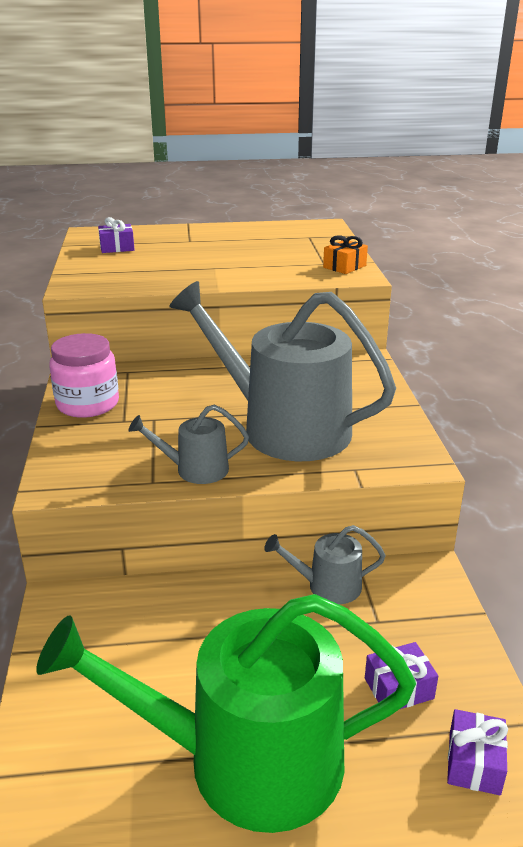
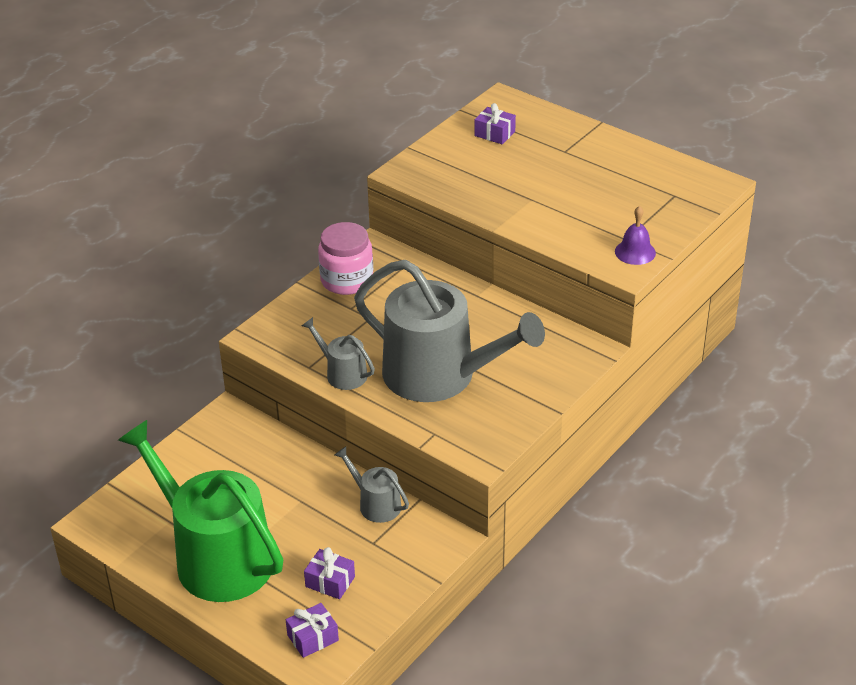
camera: 45 degrees right, 10 degrees up
grey watering can [169,281,396,461] -> grey watering can turned 135 degrees clockwise [354,260,545,402]
orange gift [323,235,368,274] -> purple bell [615,206,656,265]

